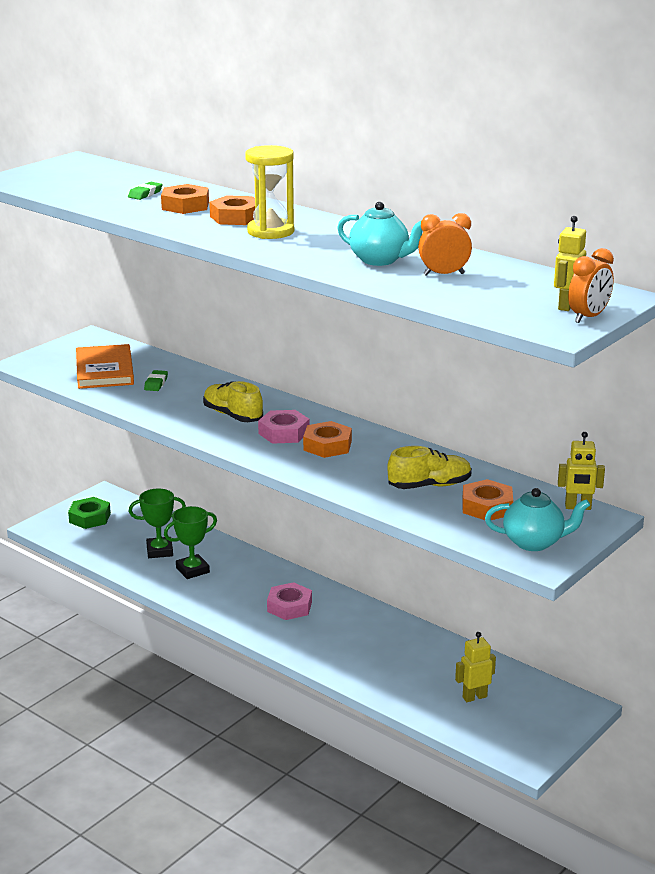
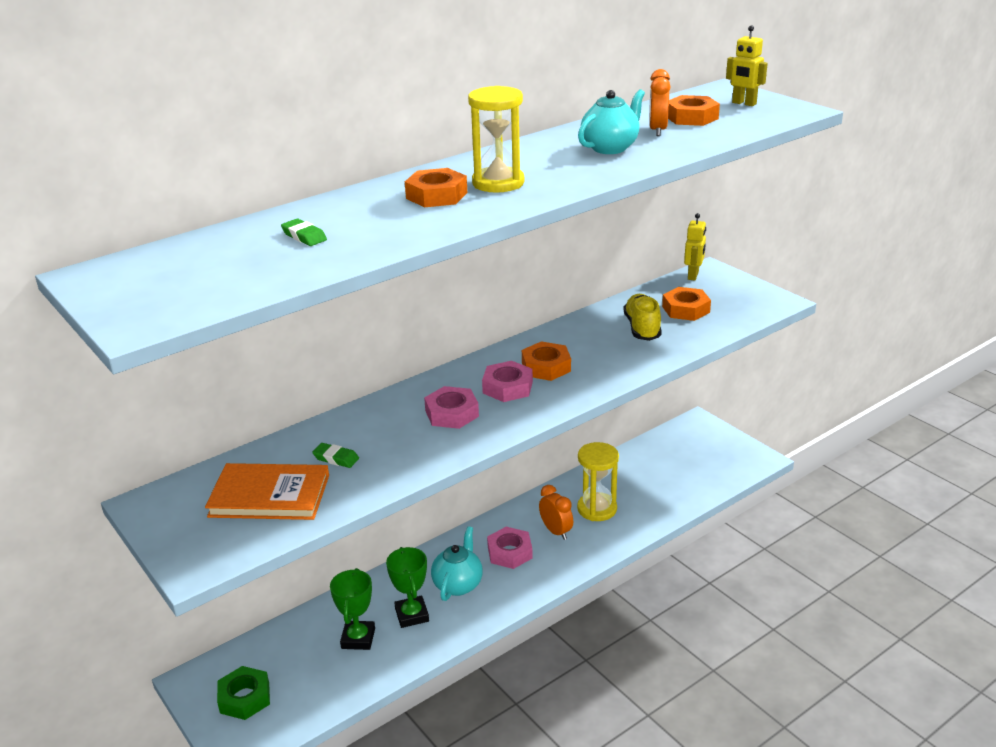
camera: 75 degrees left, 5 degrees up
orange nut [161,184,209,214] -> orange nut moved to [668,95,720,126]
yellow shoe [203,381,263,422] -> pink nut [424,386,479,429]
yellow robot [455,632,496,702] -> none
turquoise teapot [485,488,590,551] -> turquoise teapot moved to [431,526,483,601]
orange clock [568,248,614,323] -> orange clock moved to [539,485,573,540]
none -> yellow hourglass [577,442,619,521]

